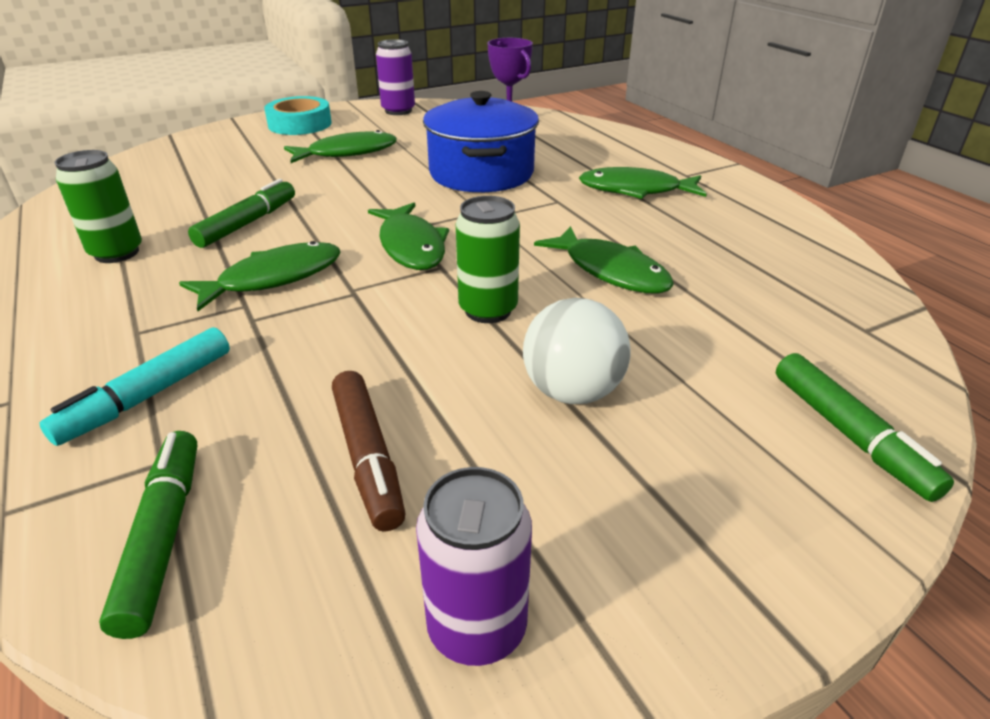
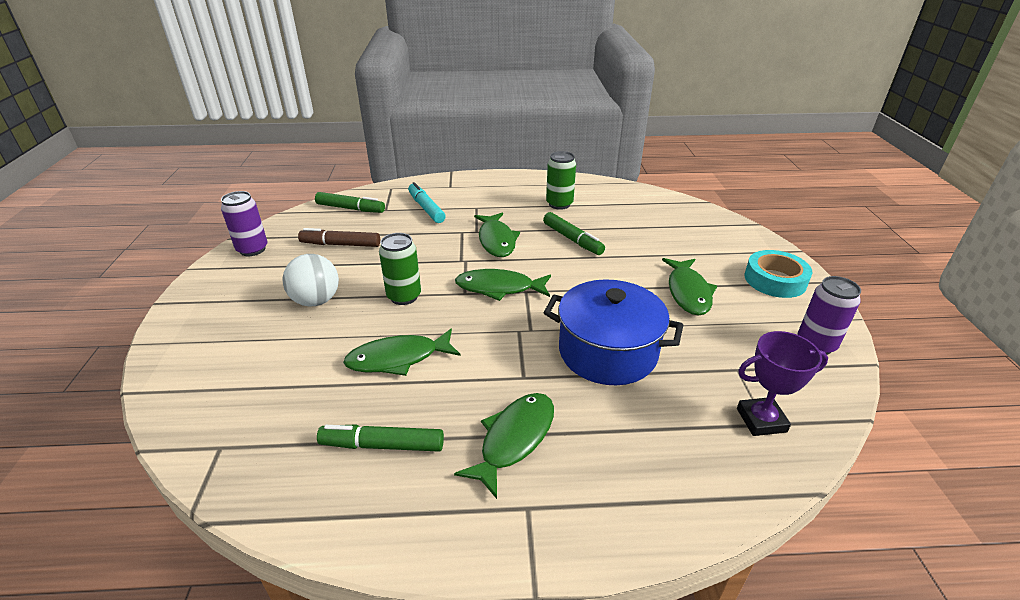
camera: 115 degrees right, 0 degrees up
green marker [776,353,954,502] -> green marker moved to [317,424,444,452]

